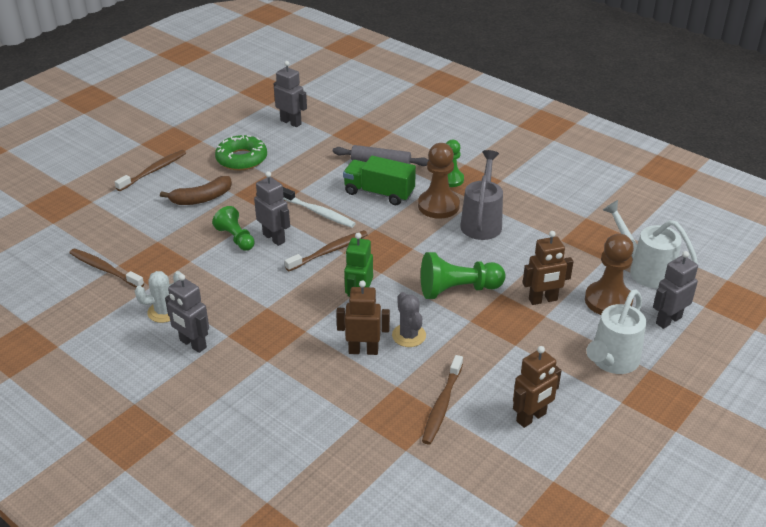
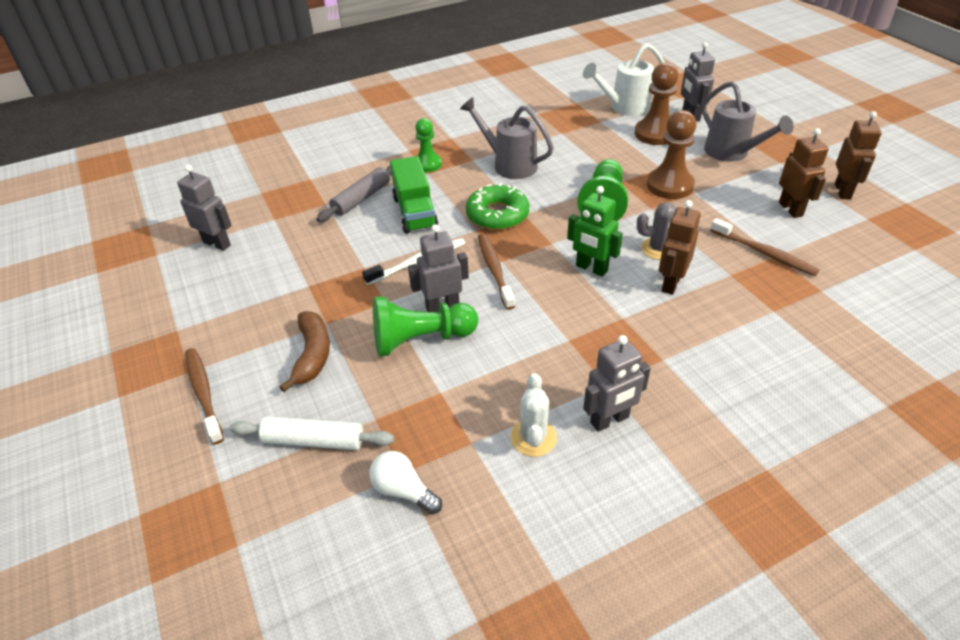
camera: 65 degrees left, 5 degrees up
brown toothbrush [70,249,144,287] -> white light bulb [369,451,442,514]
green pawn [212,206,255,251] -> green pawn [373,296,478,357], size x1.53
green donut [215,135,267,170] -> green donut moved to [466,183,529,230]
grey robot [274,61,307,127] -> grey robot turned 60 degrees clockwise [177,165,232,251]
green truck [343,156,416,205] -> green truck turned 60 degrees counterclockwise [390,156,438,234]
brown pawn [418,143,460,219] -> brown pawn moved to [647,110,696,199]
brown robot [523,231,573,305] -> brown robot moved to [835,111,882,200]
white watering can [586,289,646,374] -> grey watering can [702,81,793,161]
none -> white rolling pin [230,416,394,450]

